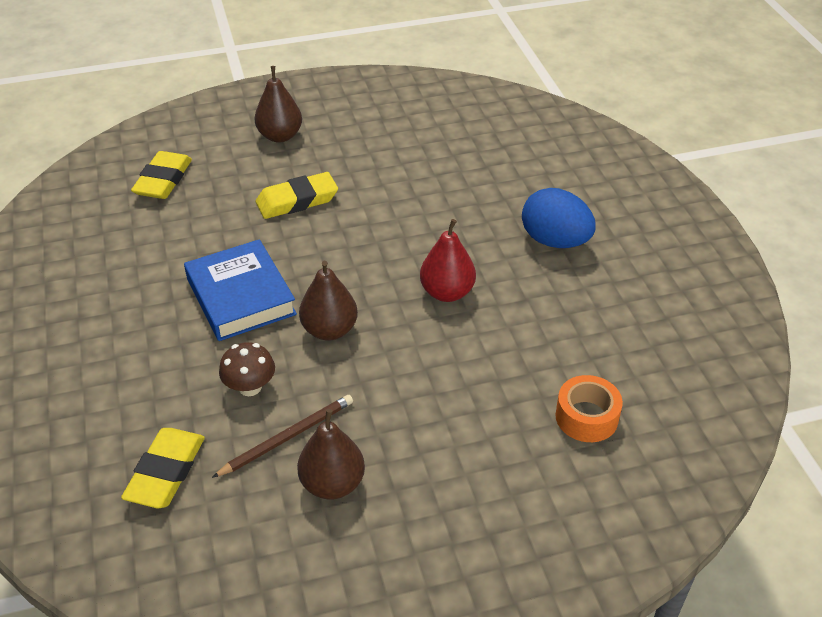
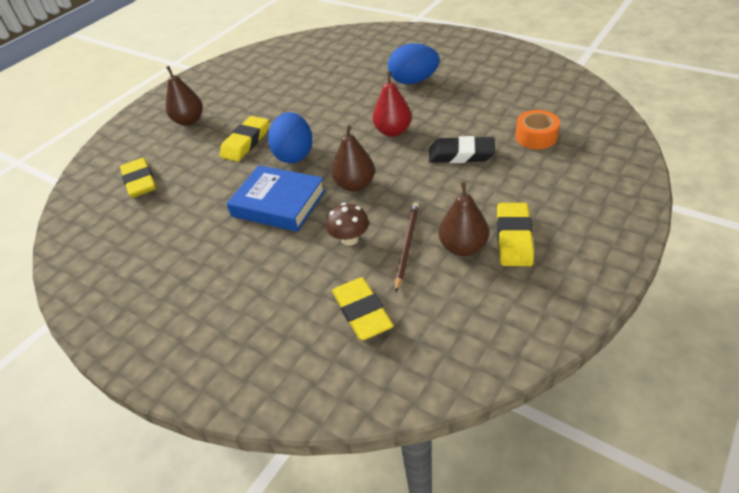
camera: 35 degrees left, 0 degrees up
none -> blue egg [268,112,312,163]
none -> black eraser [429,136,495,163]
none -> yellow eraser [497,203,534,266]

